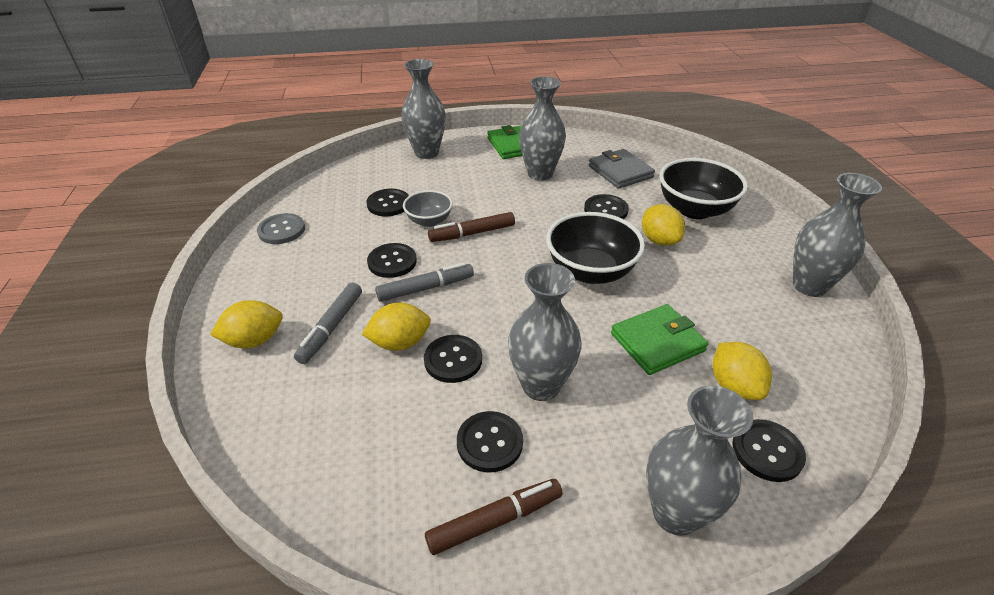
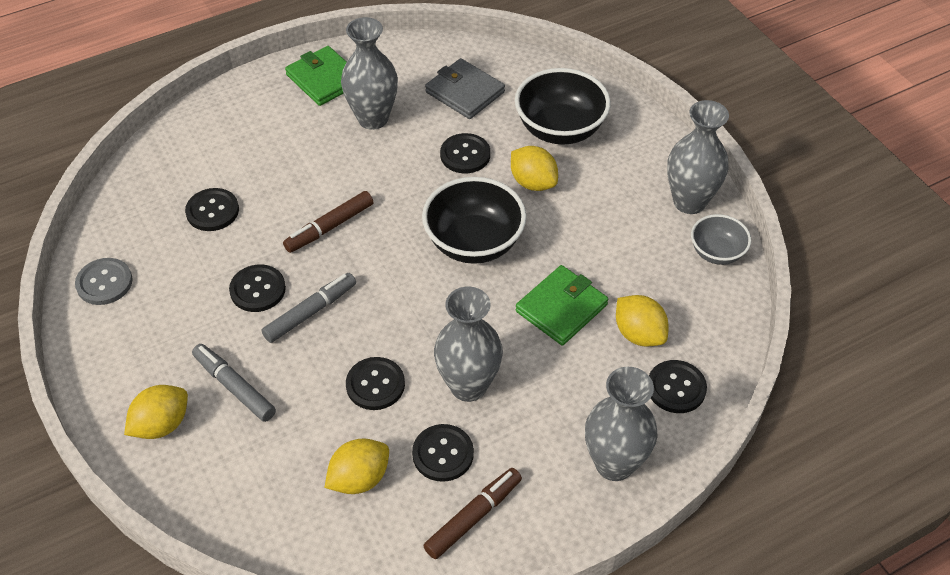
camera: 20 degrees left, 10 degrees up
grey marker [294,283,362,364] -> grey marker turned 135 degrees clockwise [192,344,276,422]
yellow lemon [362,303,431,351] -> yellow lemon moved to [324,438,389,494]
grey vase [401,59,446,159] -> none
grey bowl [403,190,453,227] -> grey bowl moved to [691,214,751,265]

